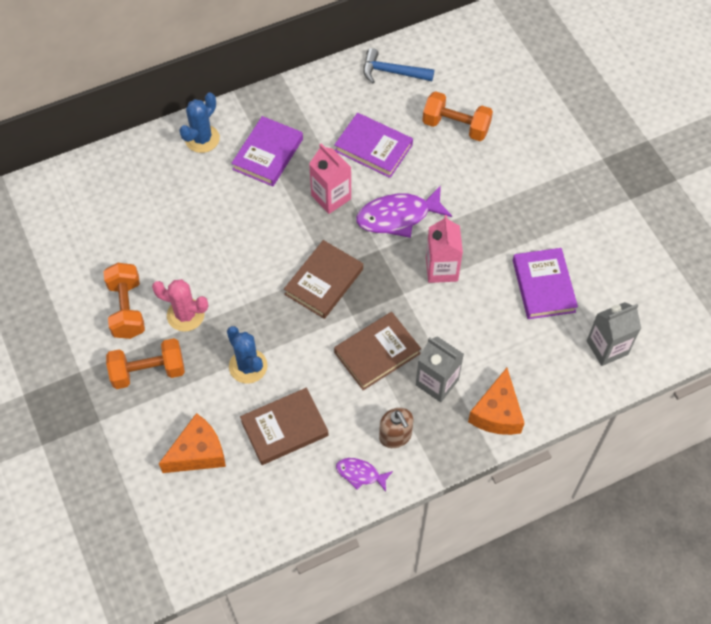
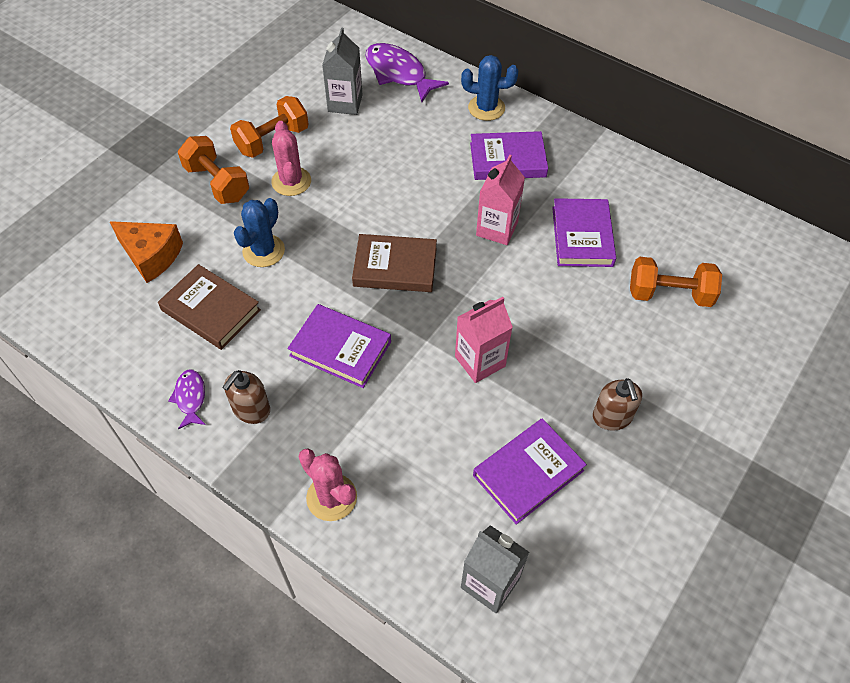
camera: 60 degrees right, 5 degrees down
brown book [334,312,421,390] -> purple book [288,304,391,388]
purple fish [356,186,452,238] -> purple fish moved to [365,43,449,102]
blue hammer [363,48,434,83] -> none
grey carton [416,336,464,402] -> grey carton moved to [322,28,363,115]
orange dumbbell [422,91,493,141] -> orange dumbbell turned 75 degrees counterclockwise [630,257,722,307]
orange cheese [468,368,525,435] -> pink cactus [299,448,357,521]
none -> brown soap dispenser [593,378,642,431]

